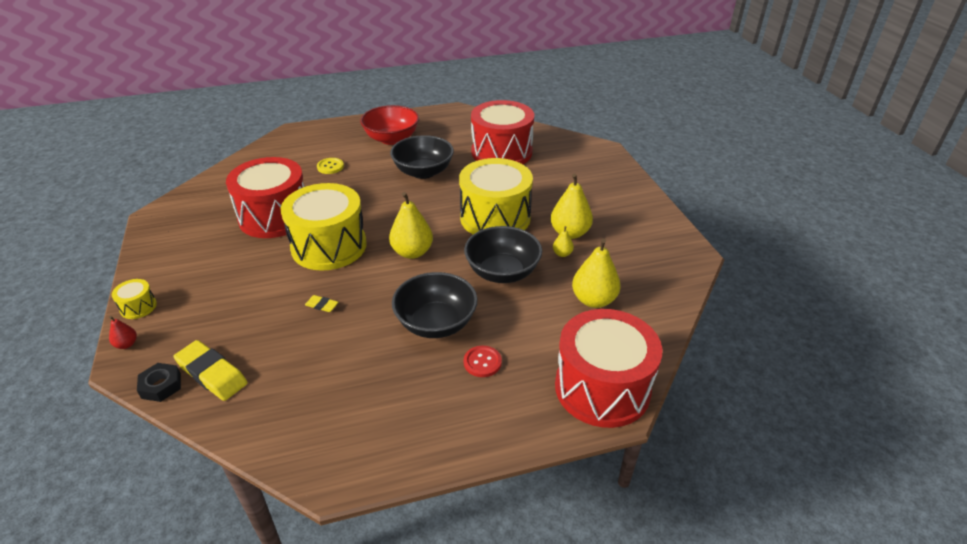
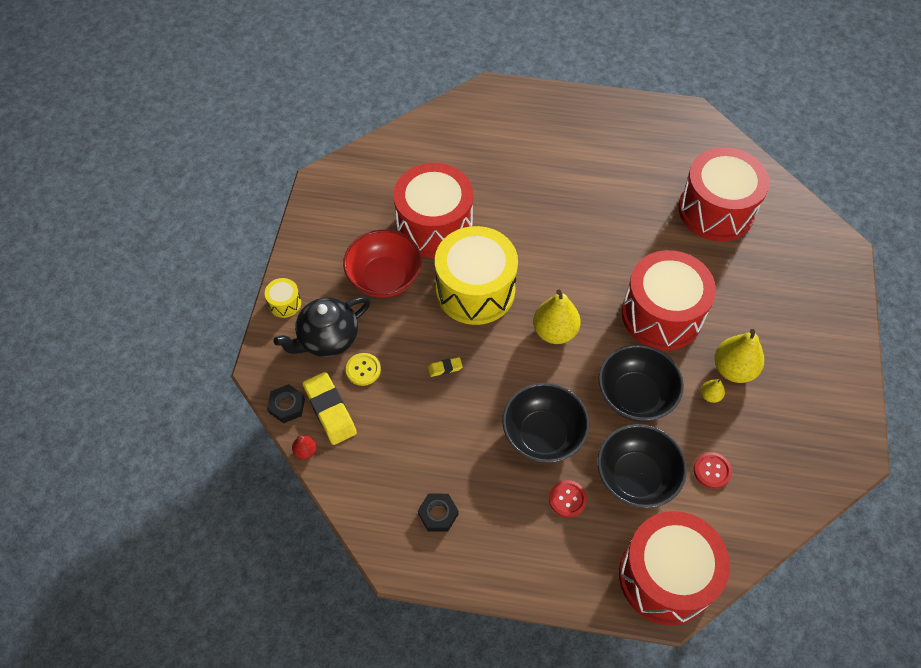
camera: 25 degrees right, 20 degrees up
red pear [109,316,137,349] -> red pear moved to [292,435,317,459]
yellow eraser [305,295,338,312] -> yellow eraser turned 60 degrees counterclockwise [428,357,463,377]
yellow button [317,158,344,174] -> yellow button moved to [346,353,381,386]
red bowl [360,105,419,145] -> red bowl moved to [343,230,422,298]
black bowl [390,135,454,179] -> black bowl moved to [597,424,687,508]
yellow drum [459,158,533,234] -> red drum [622,250,716,350]
yellow pear [572,239,621,308] -> red button [694,452,732,489]
none -> black teapot [273,297,370,357]
none -> black nut [418,494,458,532]

